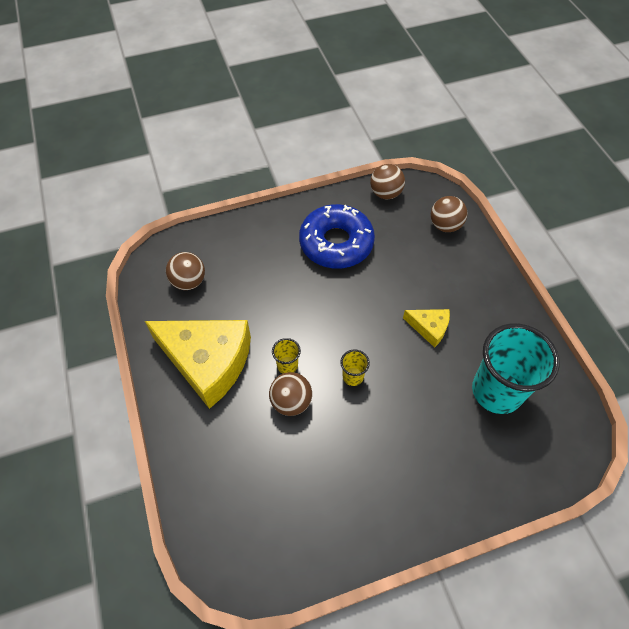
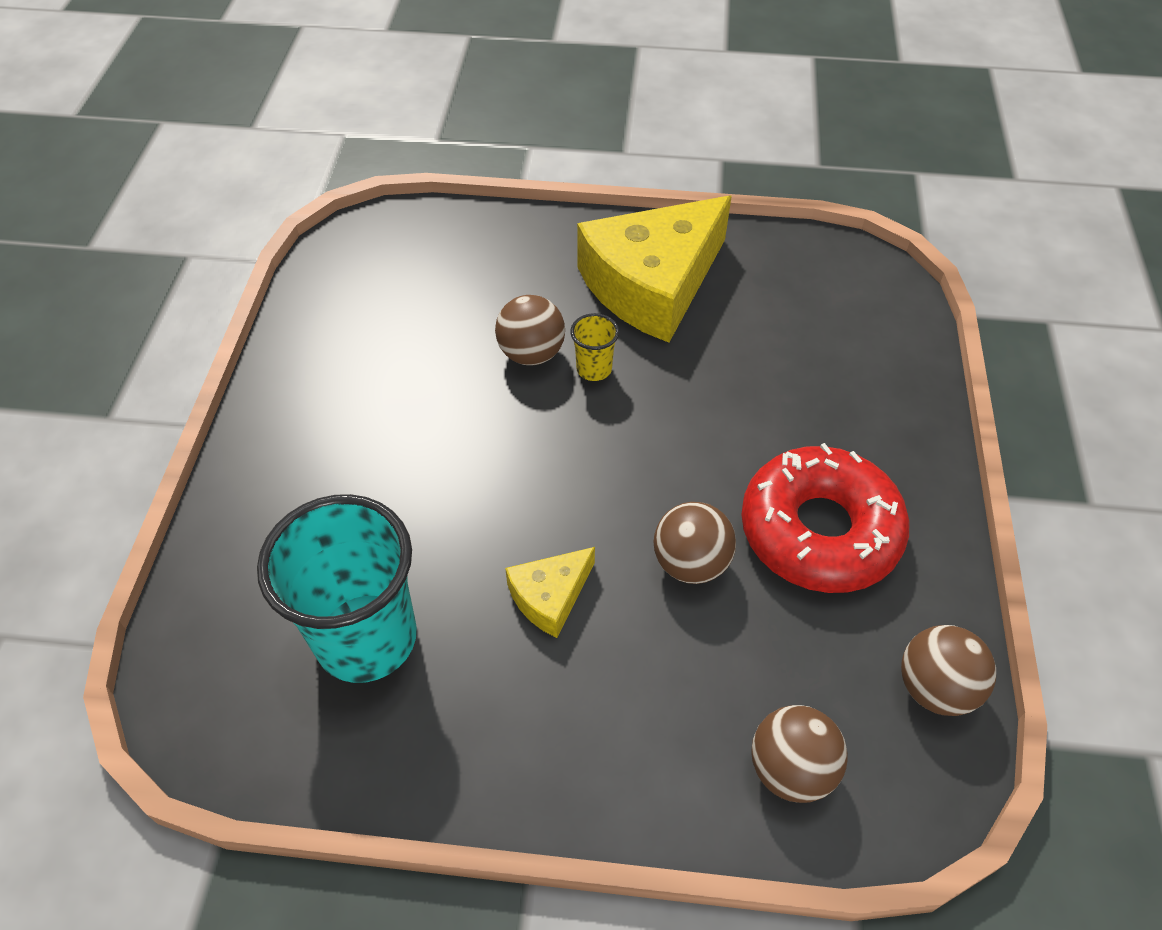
camera: 115 degrees right, 5 degrees down
brown ball [166,252,205,290] -> brown ball moved to [653,502,736,584]
blue donut [299,204,375,269] -> red donut [741,443,909,593]
yellow cup [340,349,370,386] -> none

